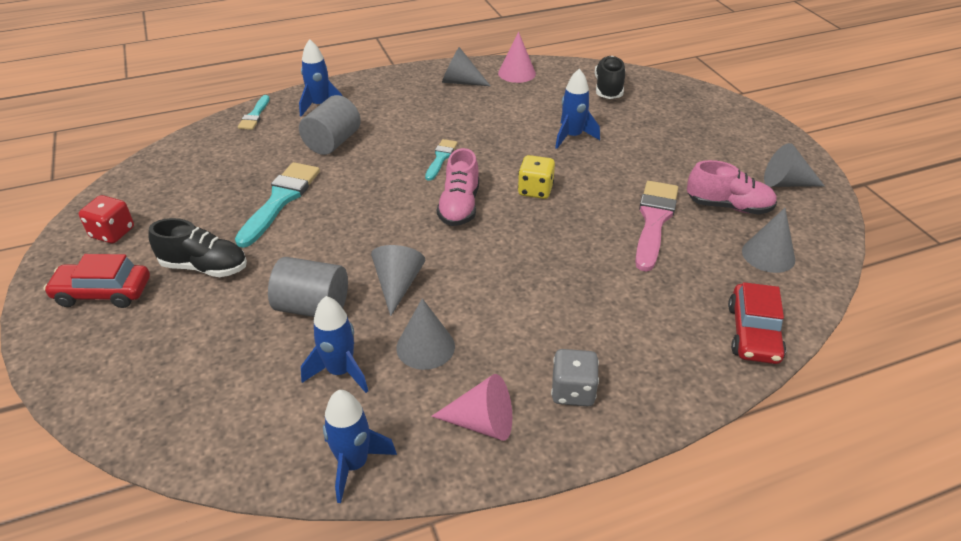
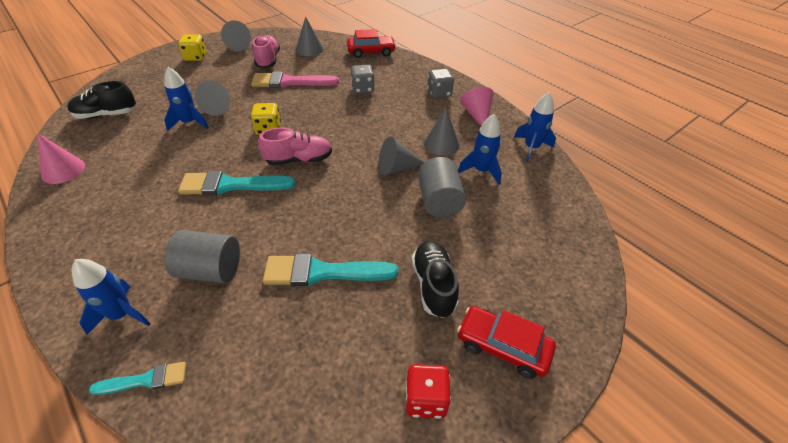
camera: 110 degrees left, 5 degrees up
red car [44,254,150,308] -> red car turned 135 degrees clockwise [457,306,556,379]
turquoise brush [425,139,458,181] -> turquoise brush [178,171,295,195], size x1.79
grey cone [442,47,491,86] -> grey cone moved to [195,81,230,116]
none -> yellow dice [178,34,206,61]
none -> grey dice [350,65,375,94]

